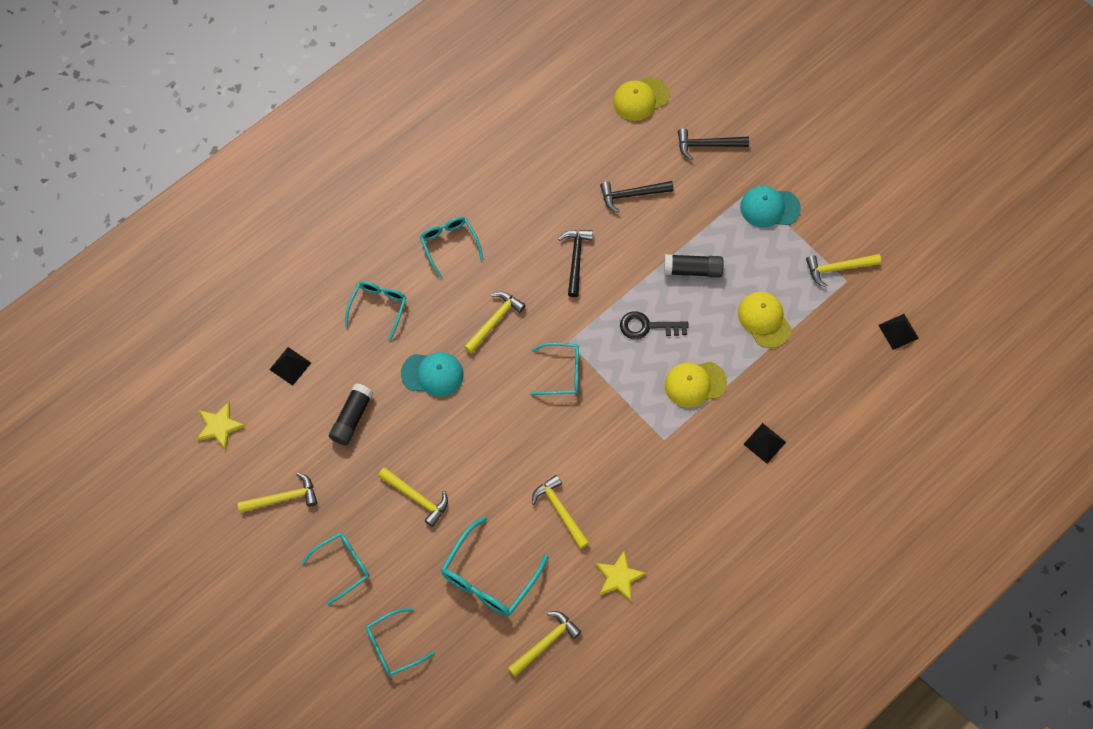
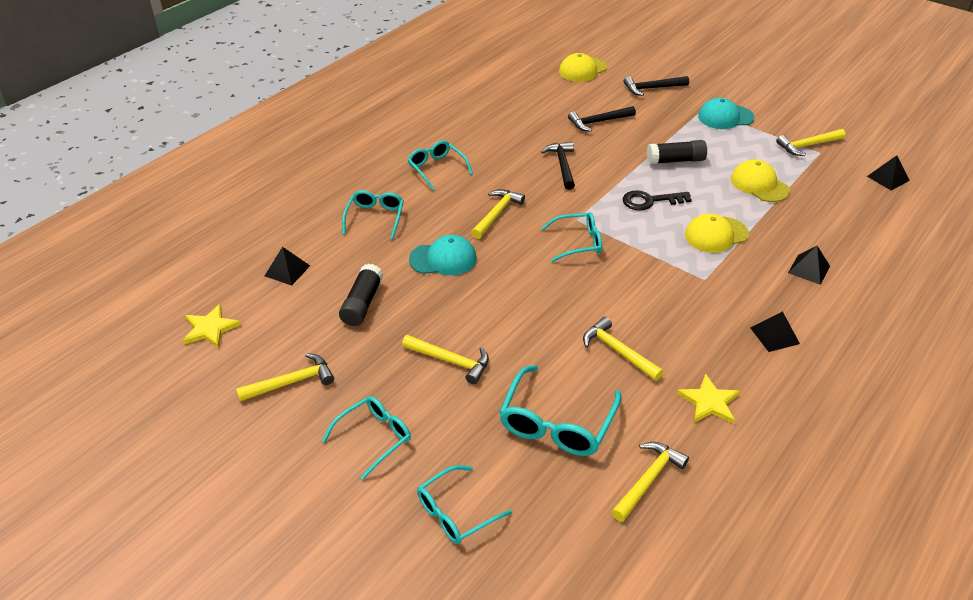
camera: 10 degrees left, 25 degrees down
none -> black pyramid [751,311,800,352]

